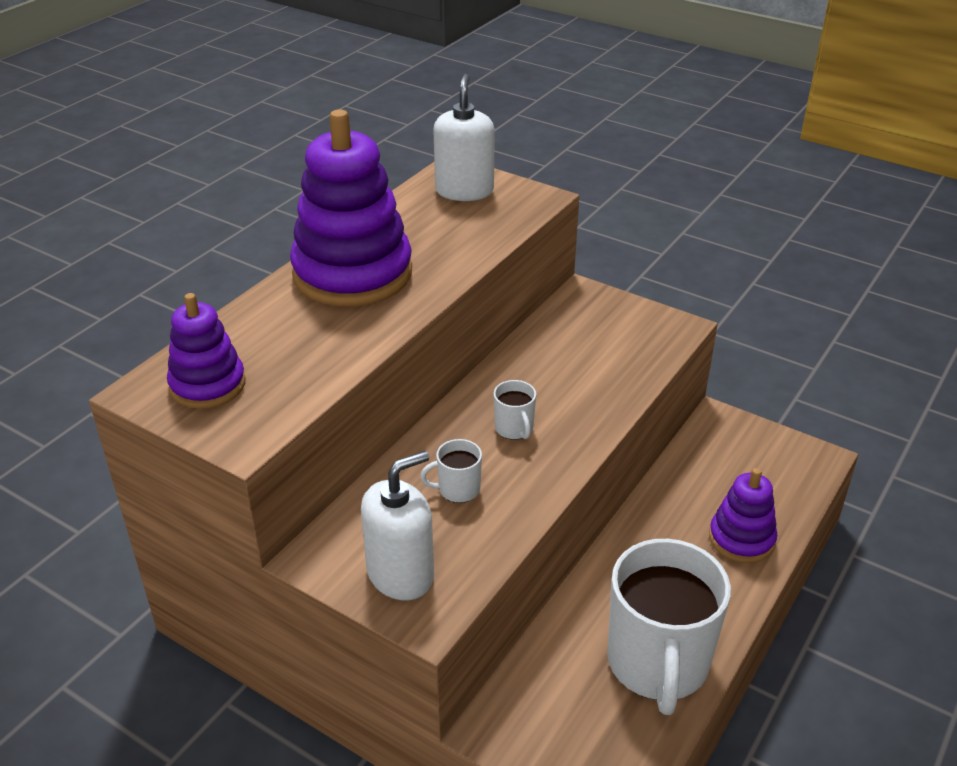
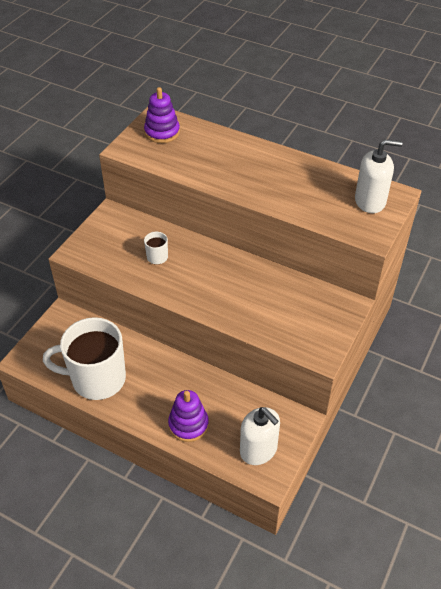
camera: 85 degrees right, 10 degrees up
purple stacking toy [290,109,412,307] -> none
white soap dispenser [361,451,434,600] -> white soap dispenser moved to [240,407,280,465]
white mug [494,380,536,440] -> none

